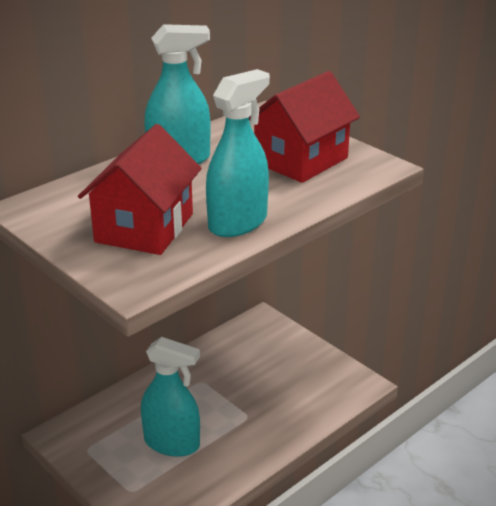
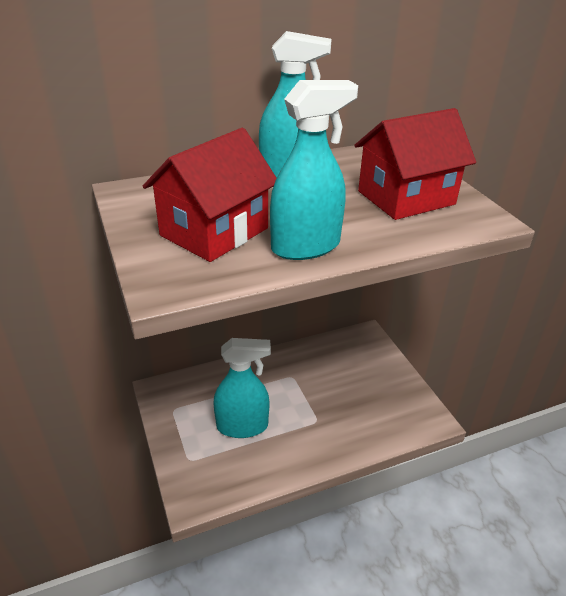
camera: 20 degrees right, 5 degrees up
turquoise spray bottle [141,337,200,457] -> turquoise spray bottle turned 45 degrees counterclockwise [213,338,271,438]

